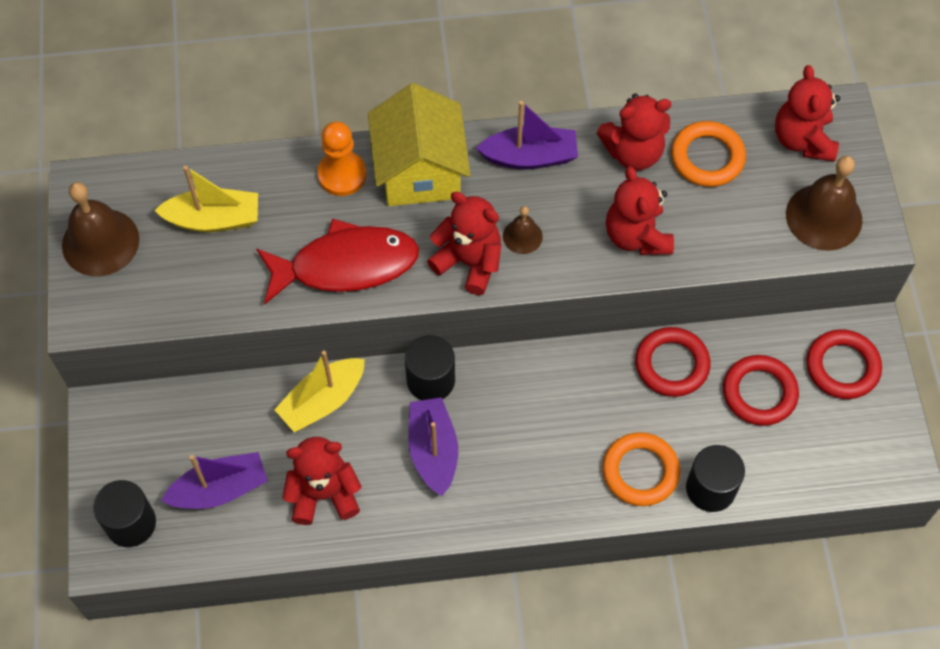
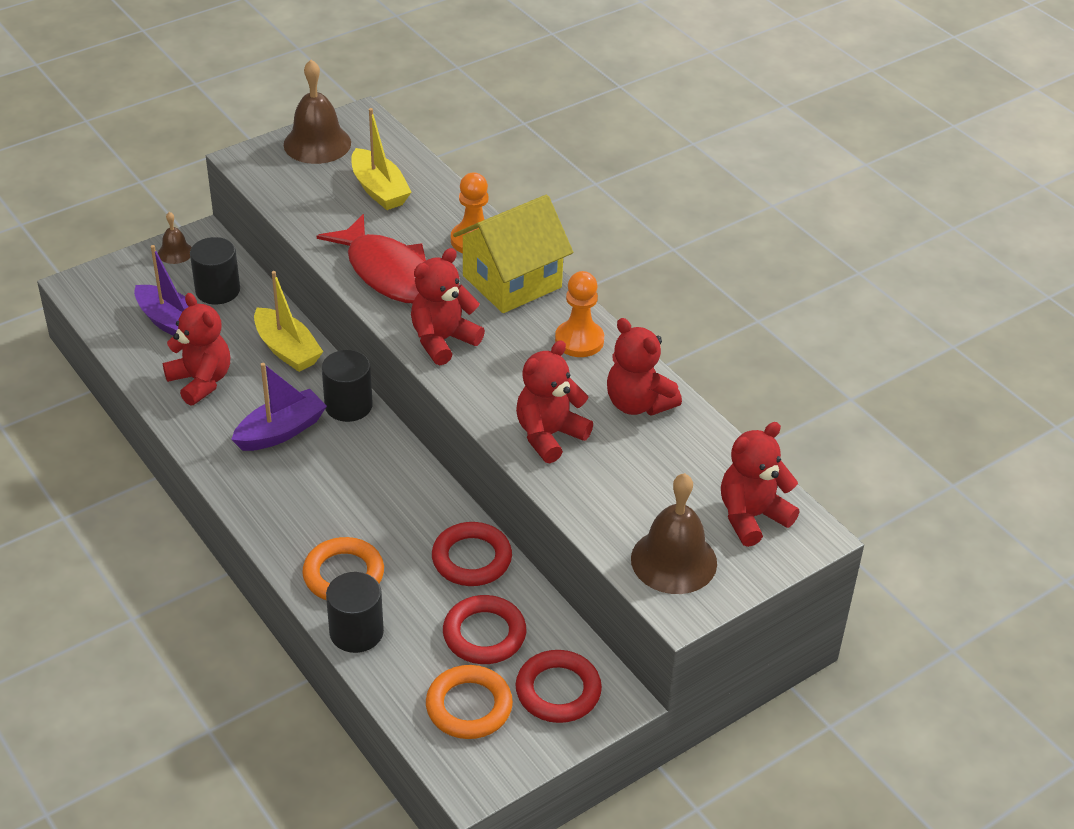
camera: 60 degrees right, 20 degrees down
black cylinder [93,480,156,547] -> black cylinder moved to [190,237,240,304]
yellow boat [274,351,365,432] -> yellow boat turned 150 degrees counterclockwise [254,271,323,372]
red teddy bear [427,192,501,295] -> red teddy bear turned 135 degrees counterclockwise [411,248,485,365]
purple boat [476,101,578,169] -> orange pawn [555,271,604,357]
brown bell [503,206,543,254] -> brown bell moved to [158,212,192,264]
orange ring [671,121,746,187] -> orange ring moved to [426,665,513,739]

